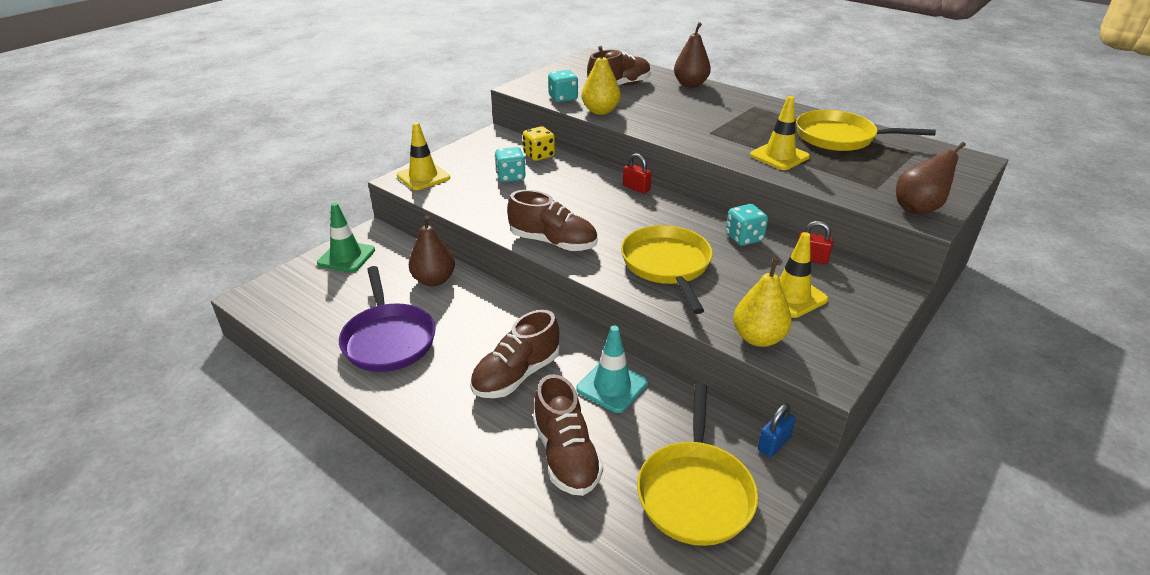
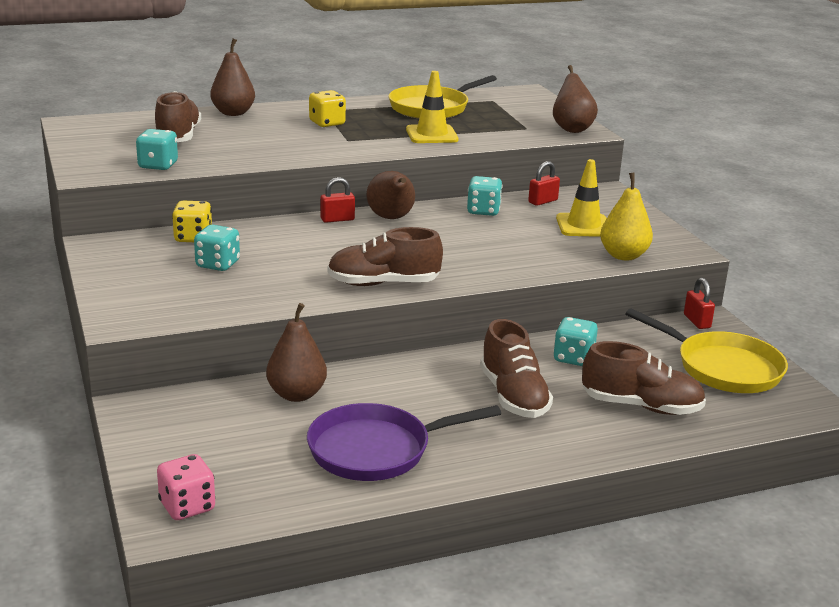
camera: 60 degrees left, 10 degrees down
green traffic cone [317,202,375,272] -> none
purple pan [339,266,436,372] -> purple pan turned 150 degrees clockwise [307,403,501,481]
yellow traffic cone [397,122,450,190] -> none
brown shoe [507,190,597,251] -> brown shoe turned 150 degrees counterclockwise [327,227,443,286]
turquoise traffic cone [576,325,648,413] -> turquoise dice [553,317,598,366]
yellow pear [582,46,621,115] -> none
yellow pan [621,225,713,314] -> none
blue padlock [758,404,795,457] -> red padlock [684,278,715,329]
none -> pink dice [157,454,215,520]
none -> yellow dice [309,90,346,127]
none -> brown pear [367,171,415,219]

